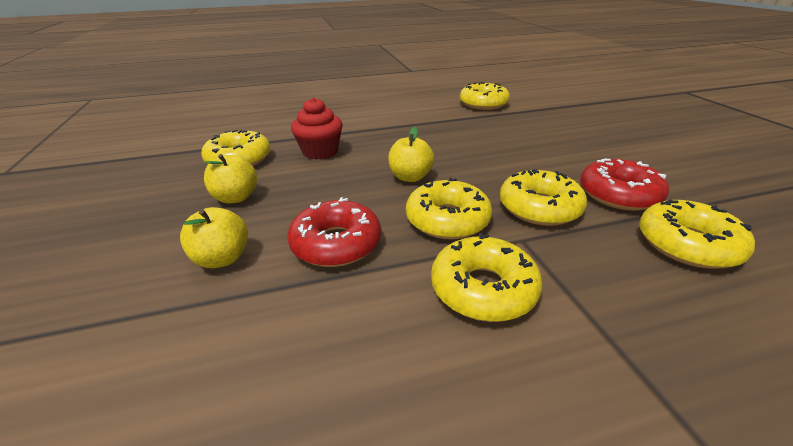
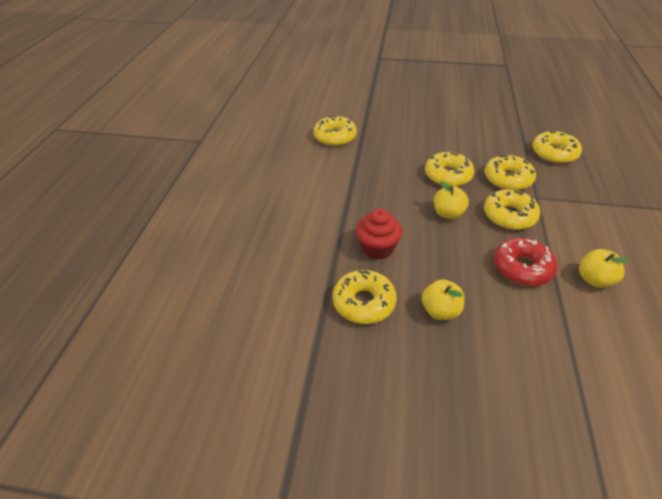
camera: 65 degrees left, 10 degrees up
yellow apple [180,207,248,268] -> yellow apple moved to [579,249,630,288]
yellow donut [431,233,543,322] -> yellow donut moved to [425,152,474,186]
red donut [580,158,669,211] -> none

